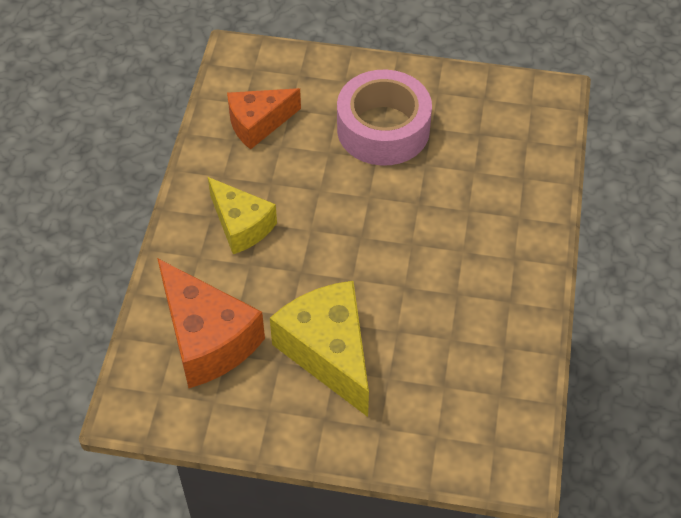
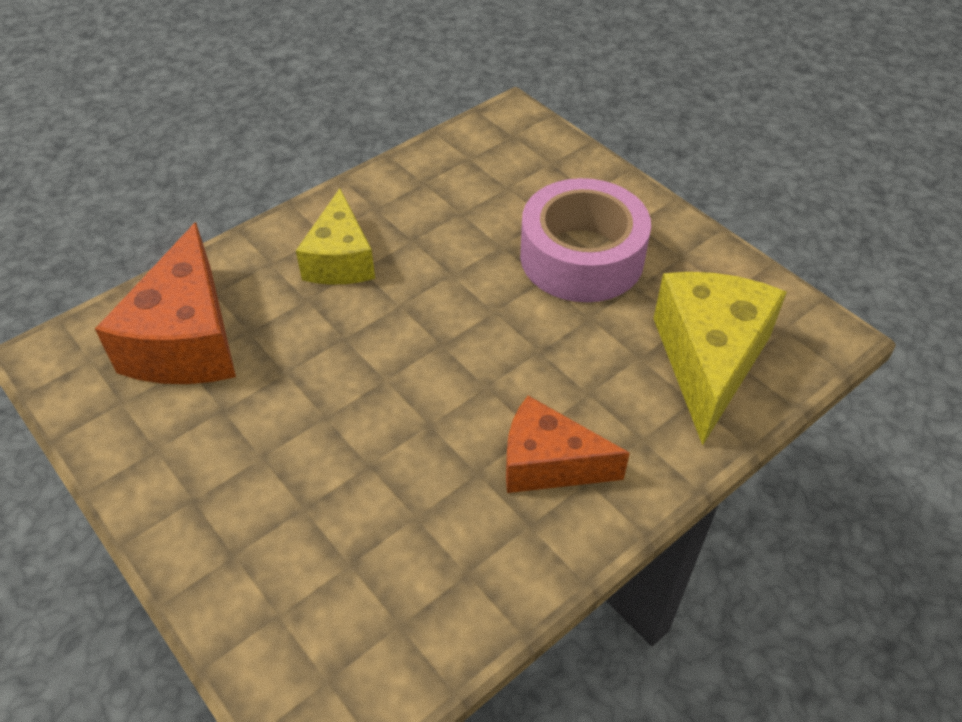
camera: 40 degrees right, 5 degrees down
orange cheese [227,88,301,150] -> orange cheese moved to [506,396,630,493]
yellow cheese [270,281,369,417] -> yellow cheese moved to [653,272,787,445]

